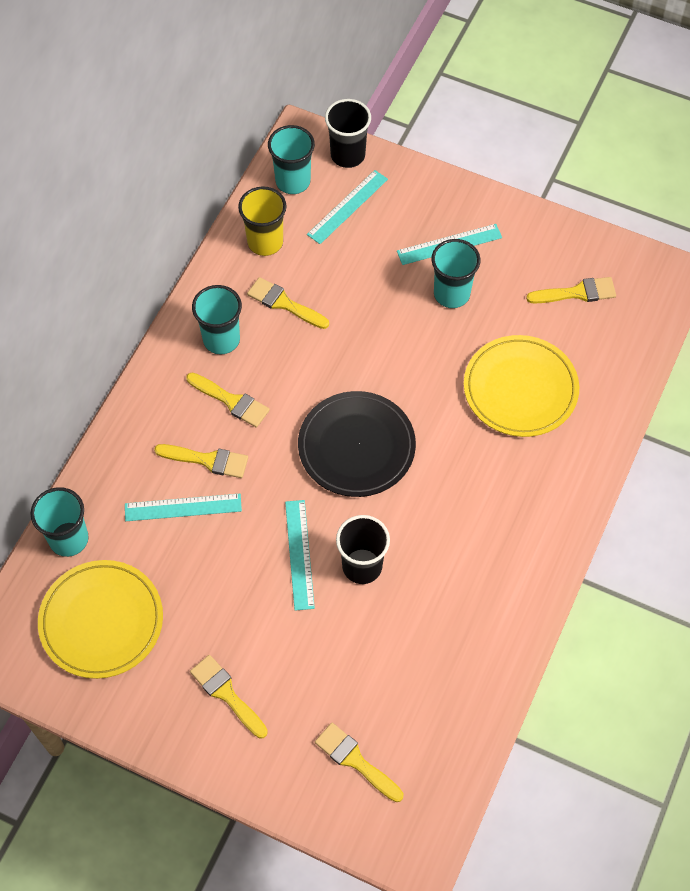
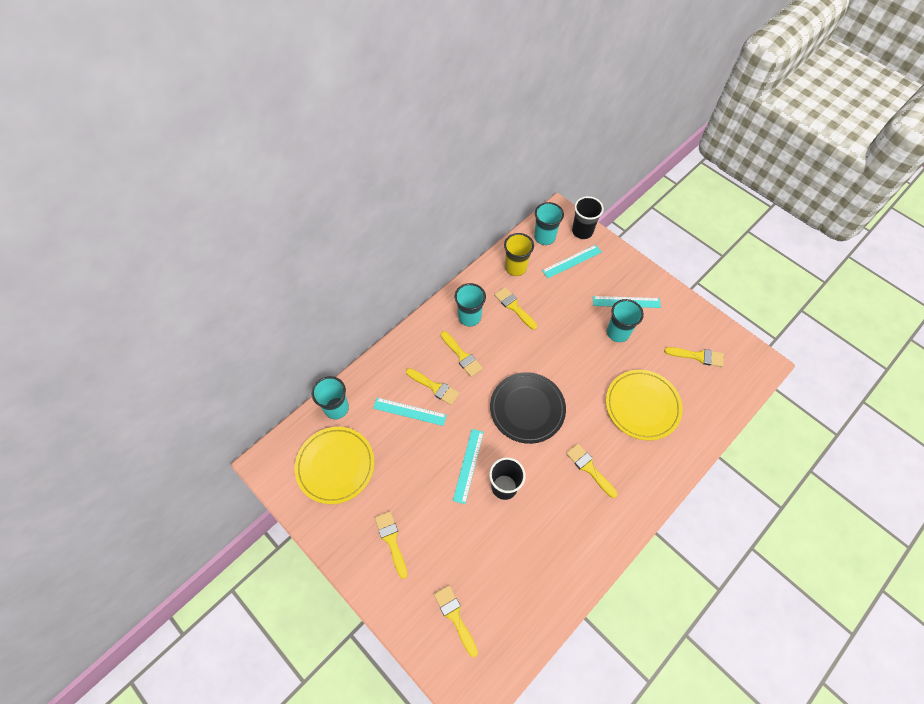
camera: 20 degrees right, 0 degrees up
none -> yellow brush [566,444,617,498]

